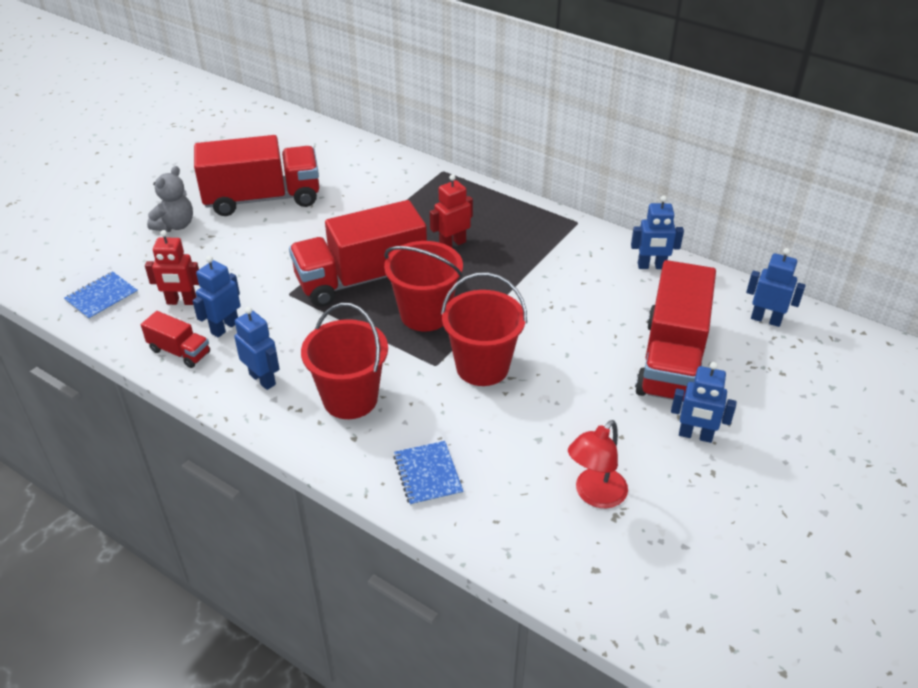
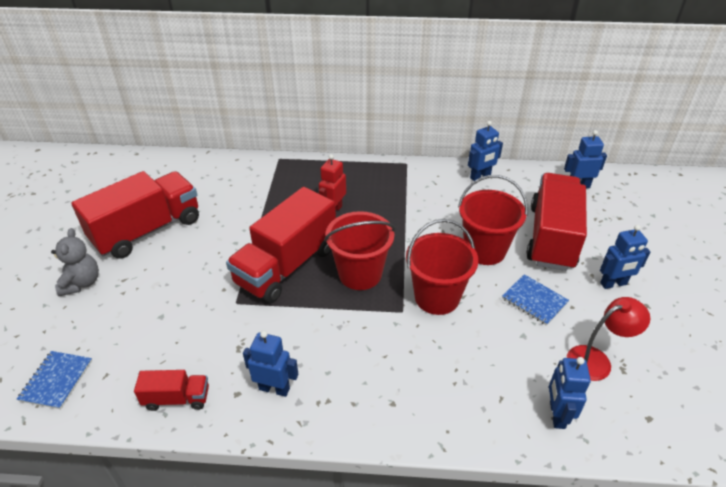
camera: 30 degrees left, 0 degrees up
red robot [145,230,199,305] -> none
blue robot [192,256,241,338] -> blue robot moved to [549,357,591,429]
red bucket [301,303,388,419] -> red bucket moved to [458,175,528,265]
blue notebook [393,441,464,506] -> blue notebook moved to [502,274,569,326]
red lamp [568,420,628,508] -> red lamp turned 120 degrees counterclockwise [567,297,650,381]
red truck [635,260,716,402] -> red truck turned 150 degrees counterclockwise [526,173,587,271]

